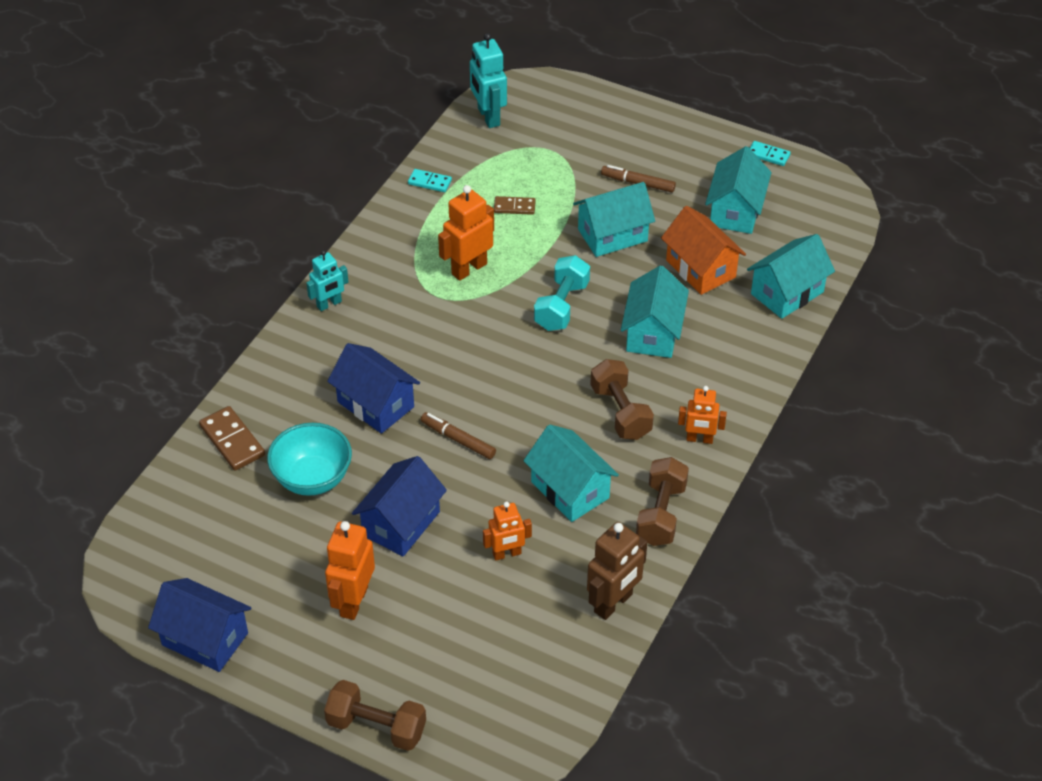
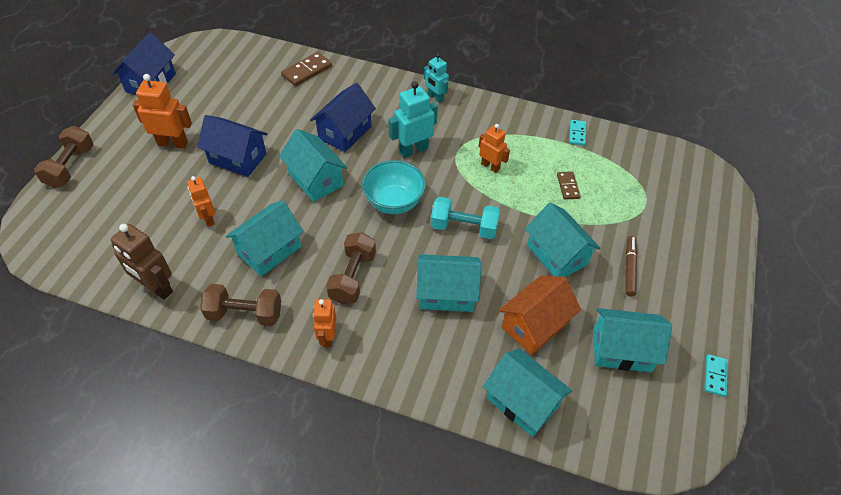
camera: 80 degrees right, 5 degrees up
turquoise bowl [267,423,352,496] -> turquoise bowl moved to [362,160,426,214]
brown marker [421,412,496,459] -> turquoise house [279,129,347,202]
orange robot [438,185,494,281] -> orange robot [479,124,510,173], size x0.66
turquoise robot [470,33,507,128] -> turquoise robot moved to [388,82,438,158]
brown dumbbell [590,359,654,440] -> brown dumbbell turned 45 degrees counterclockwise [326,232,376,304]

